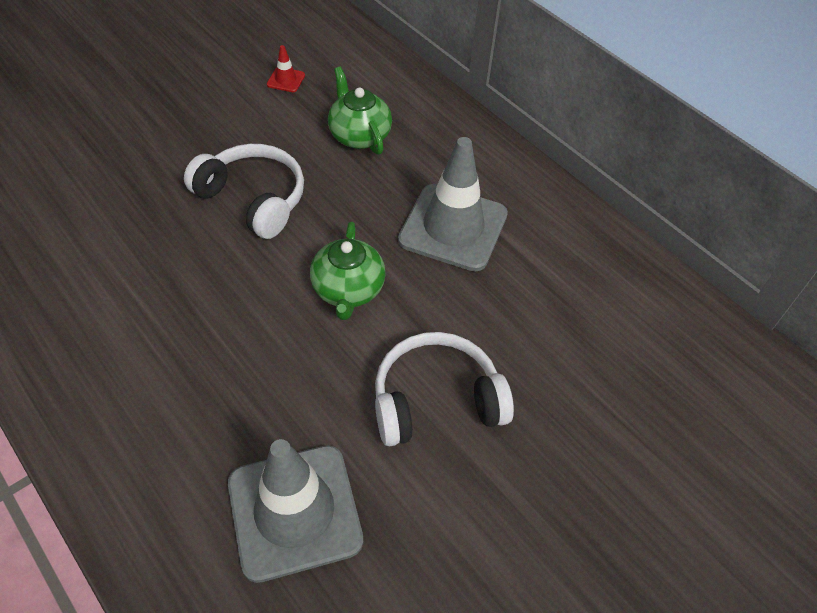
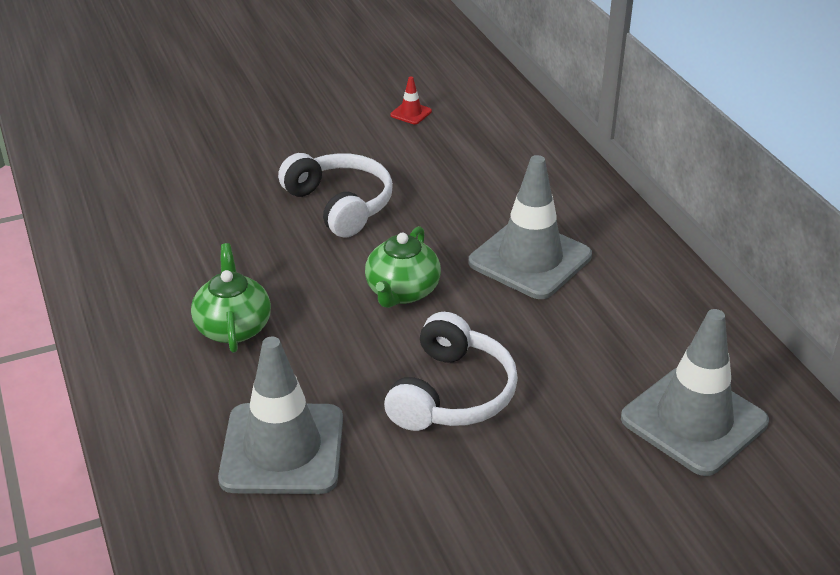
camera: 20 degrees right, 15 degrees down
green teapot [328,67,392,155] -> green teapot moved to [191,243,271,353]
white headphones [375,332,514,446] -> white headphones turned 105 degrees clockwise [384,312,518,431]
none -> grey traffic cone [621,309,769,476]

